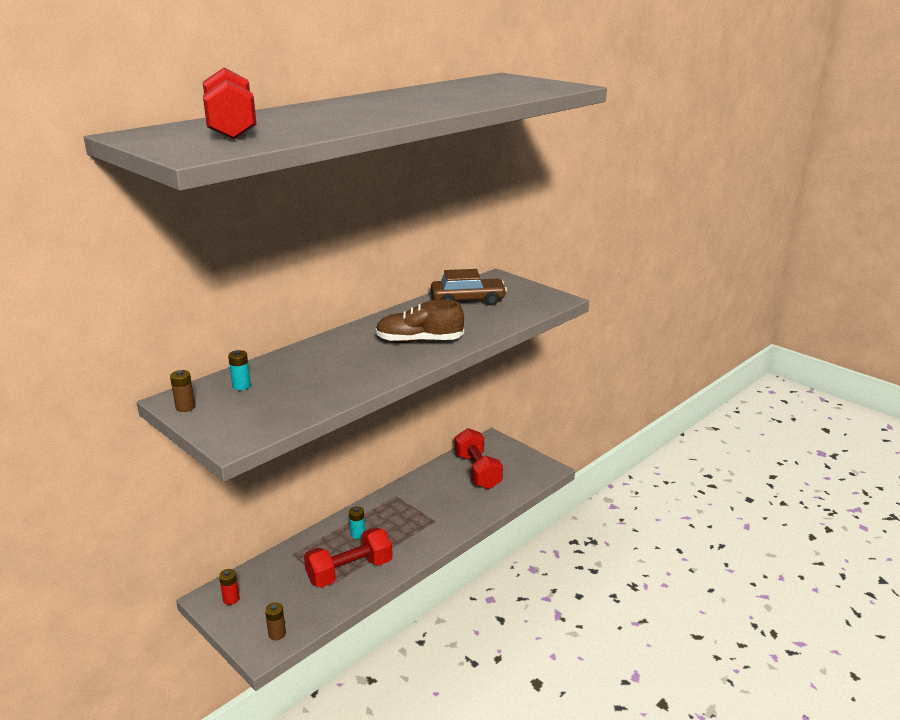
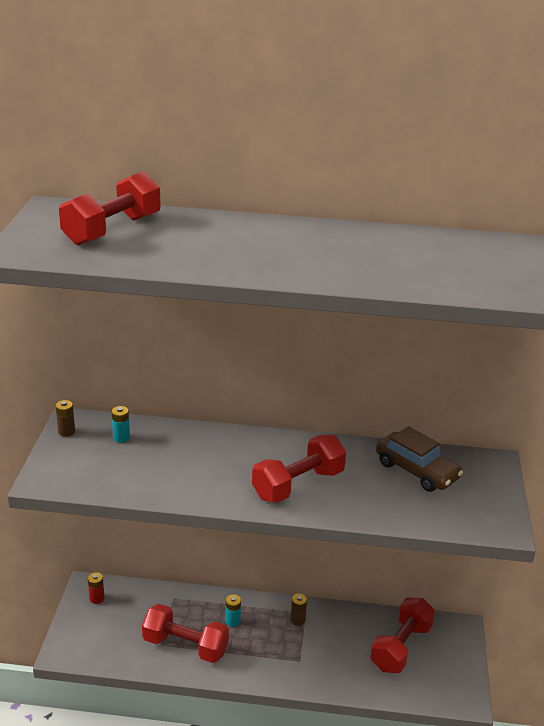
camera: 50 degrees right, 5 degrees up
brown battery [265,602,286,640] -> brown battery moved to [291,594,307,626]
brown shoe [376,300,464,343] -> red dumbbell [252,435,346,503]

